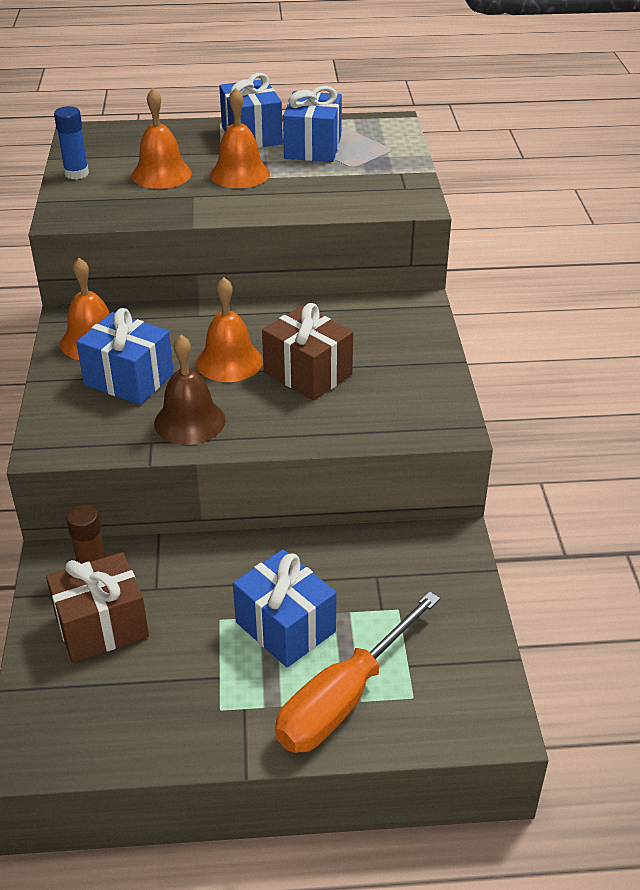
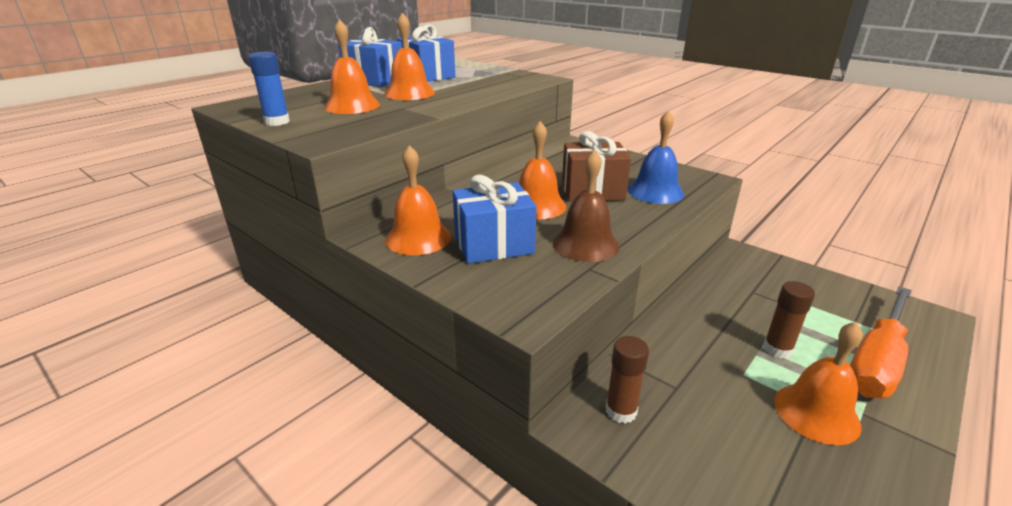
camera: 45 degrees left, 10 degrees down
brown gift [46,552,149,663] -> none
blue gift [233,549,337,667] -> brown glue stick [763,281,815,358]
orange screwdriver [275,591,440,753] -> orange screwdriver turned 45 degrees clockwise [850,286,912,398]
none -> blue bell [628,110,684,204]
none -> orange bell [774,322,863,445]

